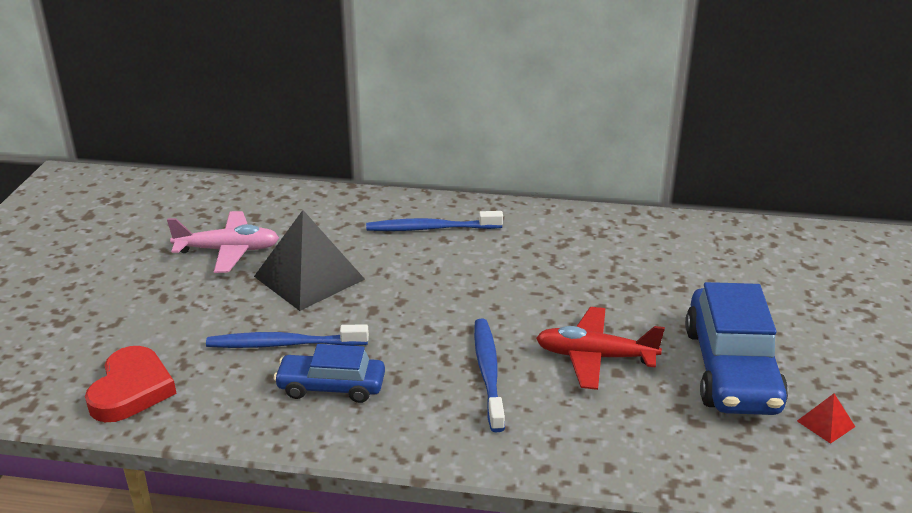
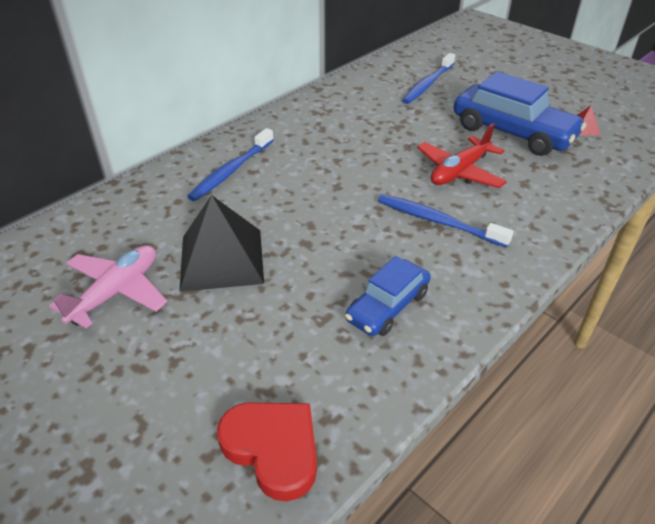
camera: 55 degrees left, 10 degrees up
blue toothbrush [206,324,369,348] -> blue toothbrush moved to [402,53,455,104]

